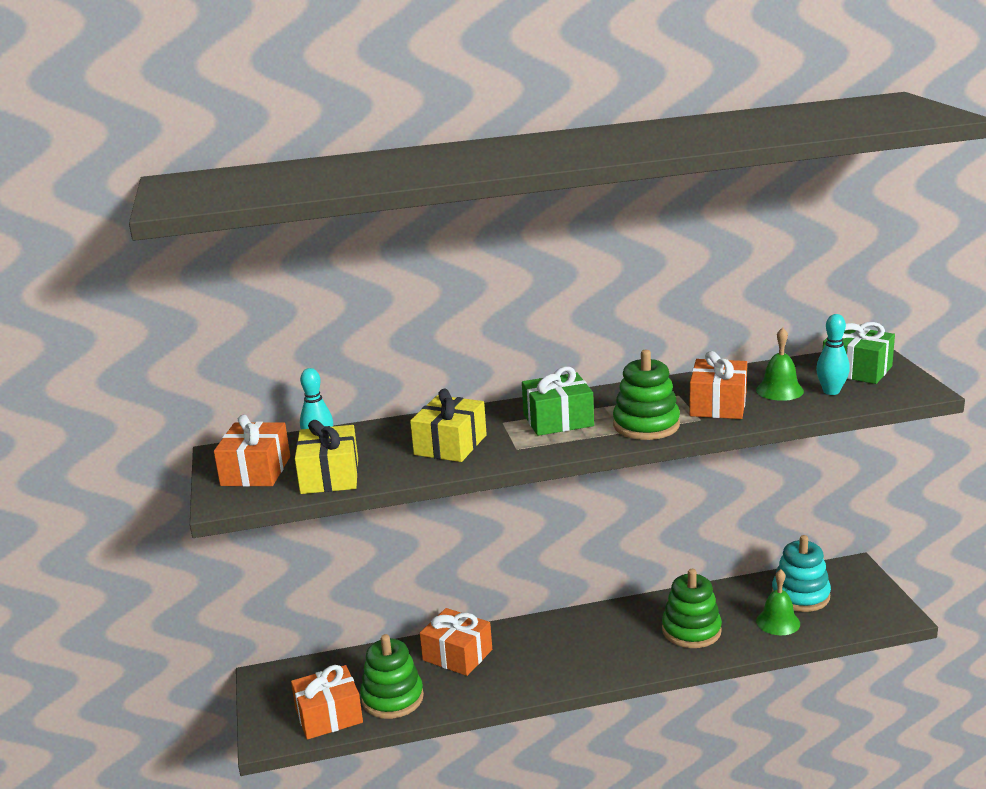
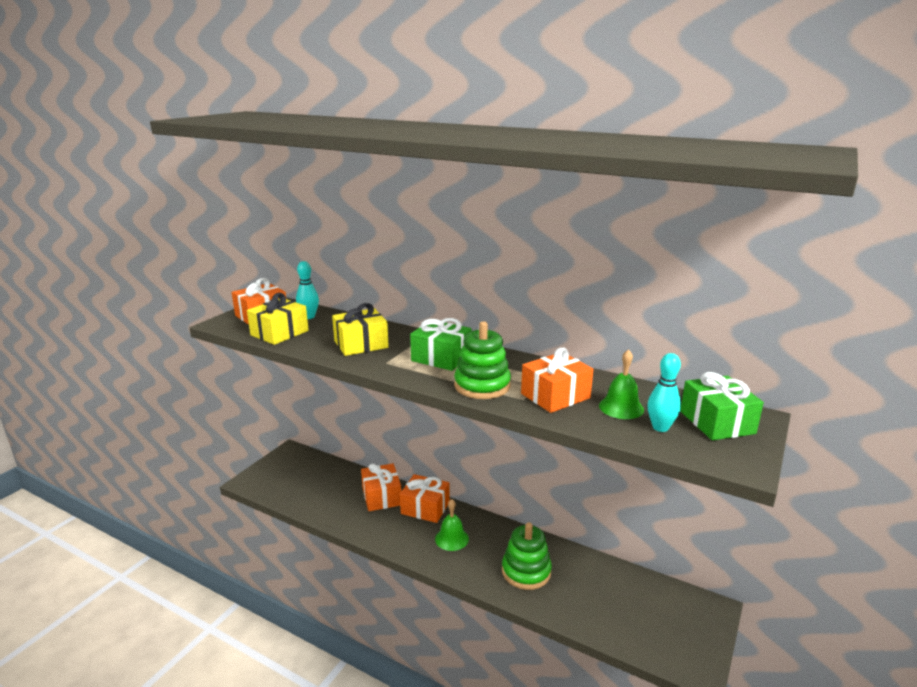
camera: 40 degrees right, 0 degrees up
orange gift [291,665,363,740] -> orange gift moved to [400,474,450,523]
green stacking toy [360,634,424,719] -> none
green bell [756,569,800,635] -> green bell moved to [435,499,469,551]
turquoise stacking toy [772,535,831,612] -> none

